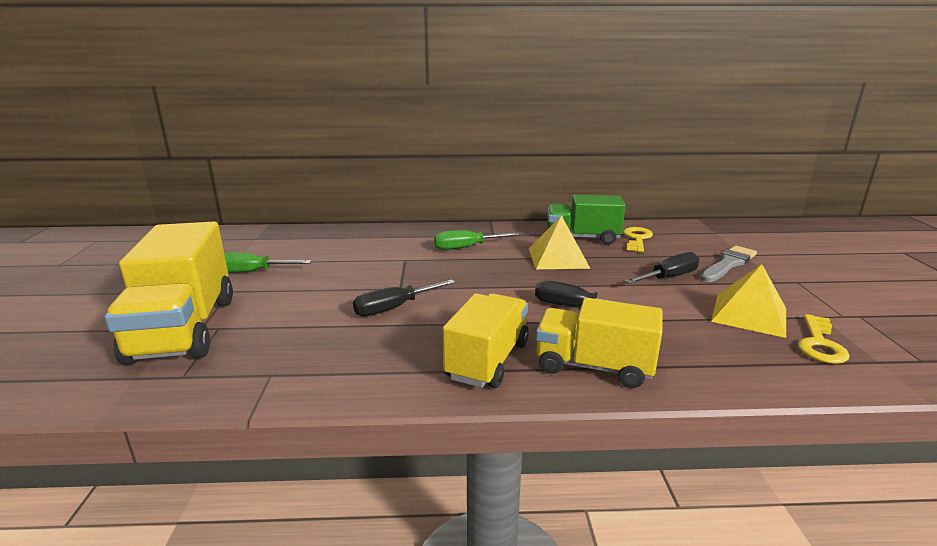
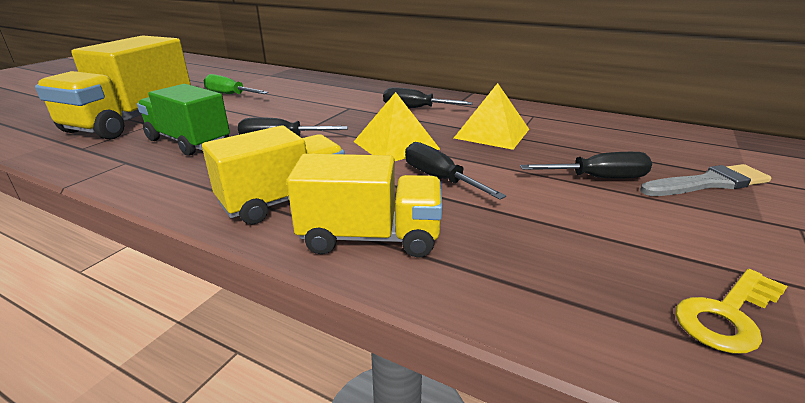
camera: 30 degrees right, 5 degrees up
green screwdriver [434,230,520,250] -> black screwdriver [383,87,473,108]
yellow truck [536,298,662,388] -> yellow truck turned 135 degrees clockwise [287,154,443,257]
green truck [547,195,626,245] -> green truck moved to [137,84,230,156]
yellow key [623,227,653,252] -> none
yellow pyramid [711,264,786,338] -> yellow pyramid moved to [354,92,440,161]

